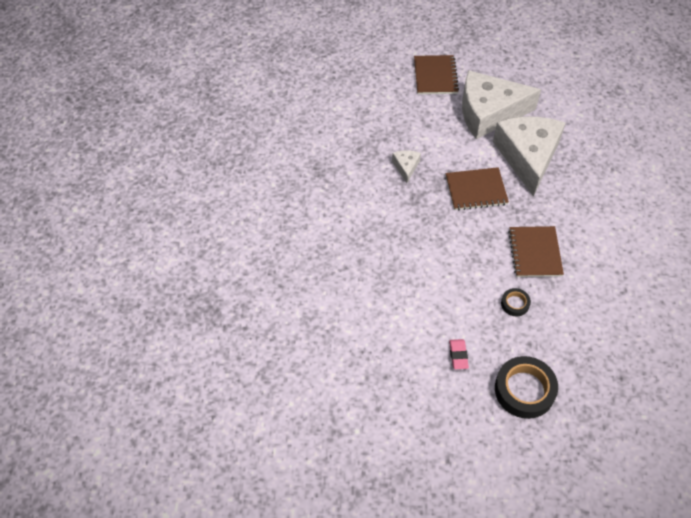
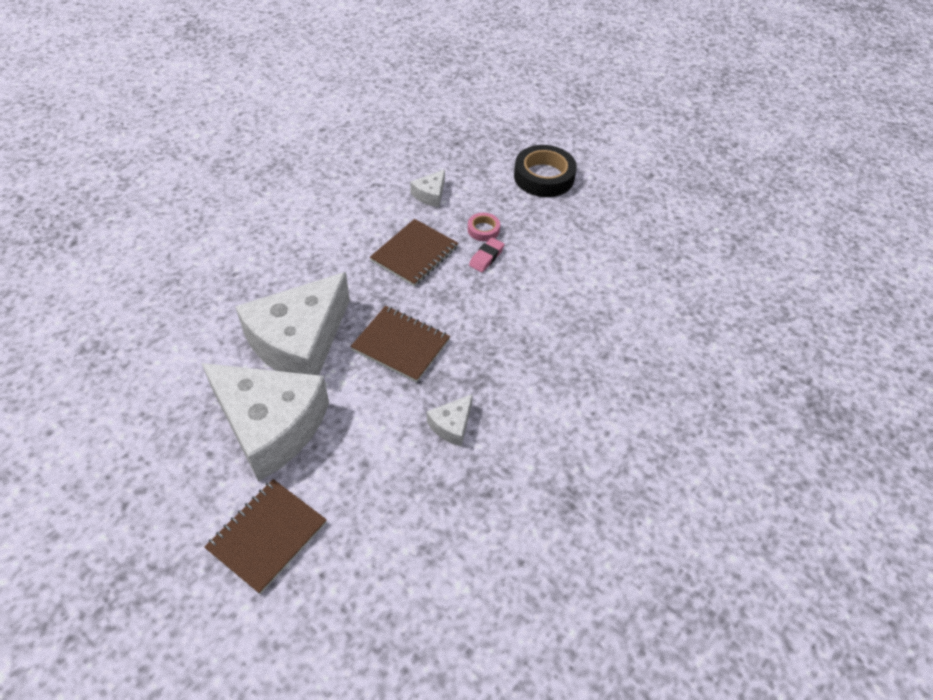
camera: 145 degrees left, 5 degrees down
pink eraser [449,339,469,369] -> pink eraser moved to [469,237,505,272]
black tape [501,288,531,316] -> pink tape [468,213,500,241]
none -> white cheese [410,169,445,207]

